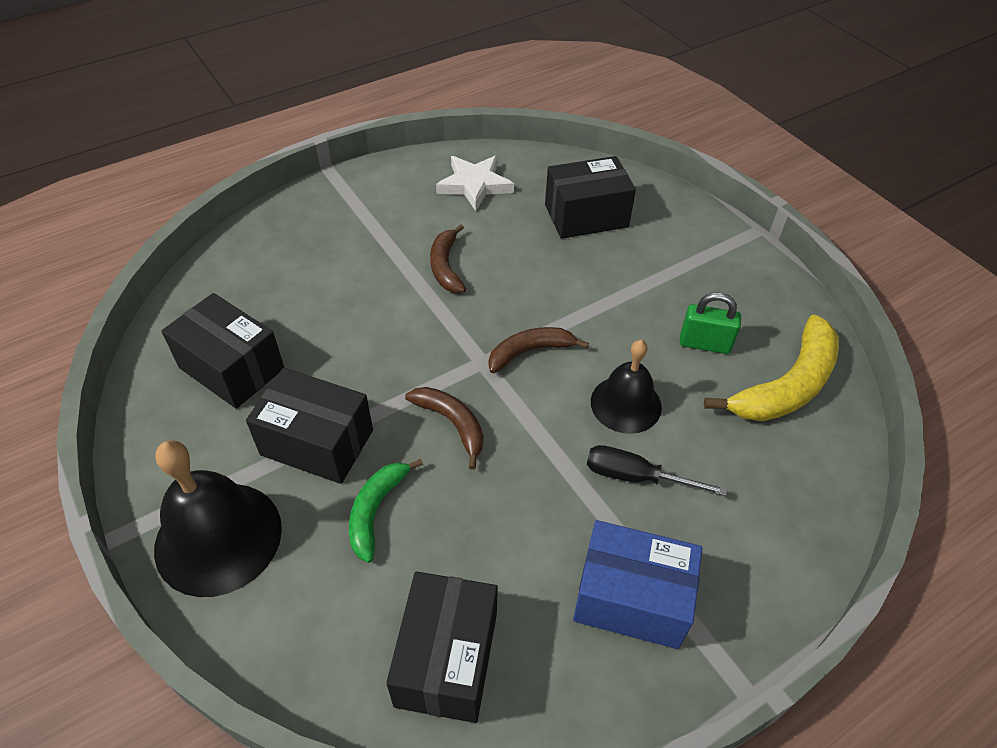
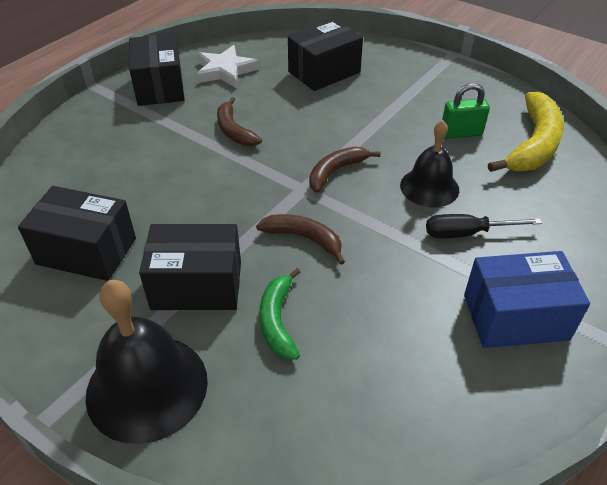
camera: 20 degrees left, 5 degrees down
black box [386,571,498,723] -> black box moved to [129,34,185,106]

